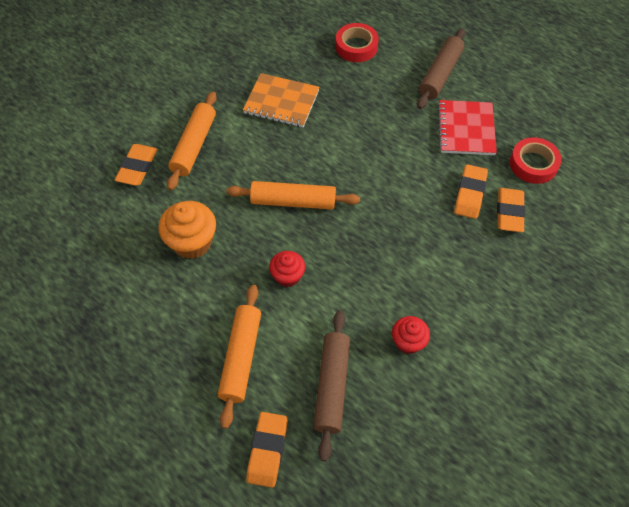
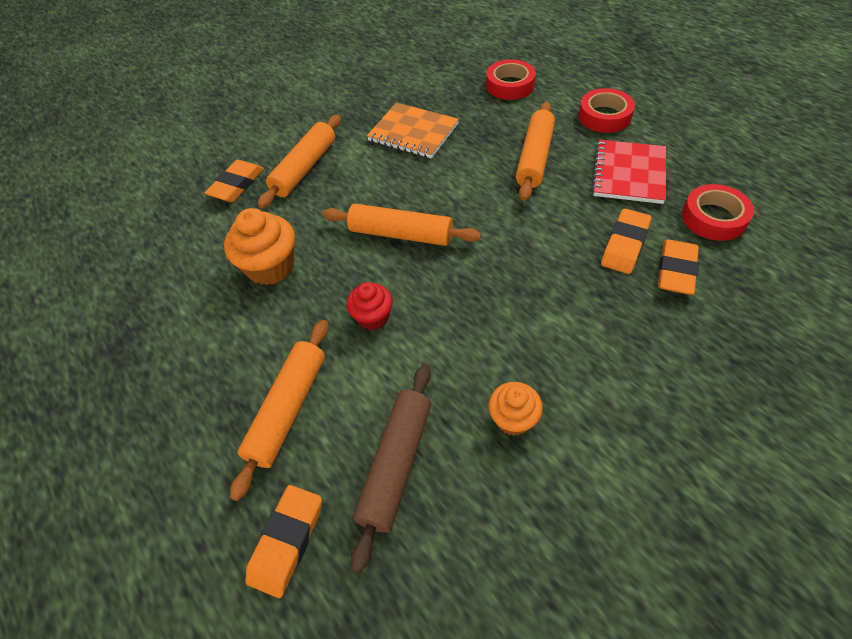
camera: 15 degrees right, 5 degrees down
red cupcake [392,316,430,354] -> orange cupcake [488,382,543,436]
brown rolling pin [417,28,465,109] -> red tape [578,88,635,133]
none -> orange rolling pin [516,102,555,201]

